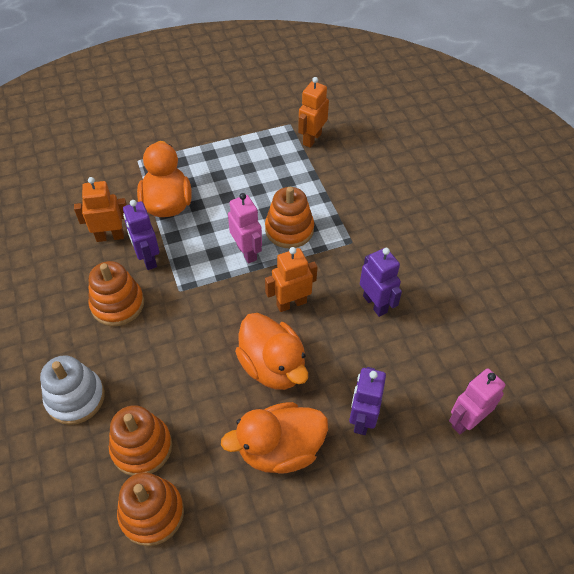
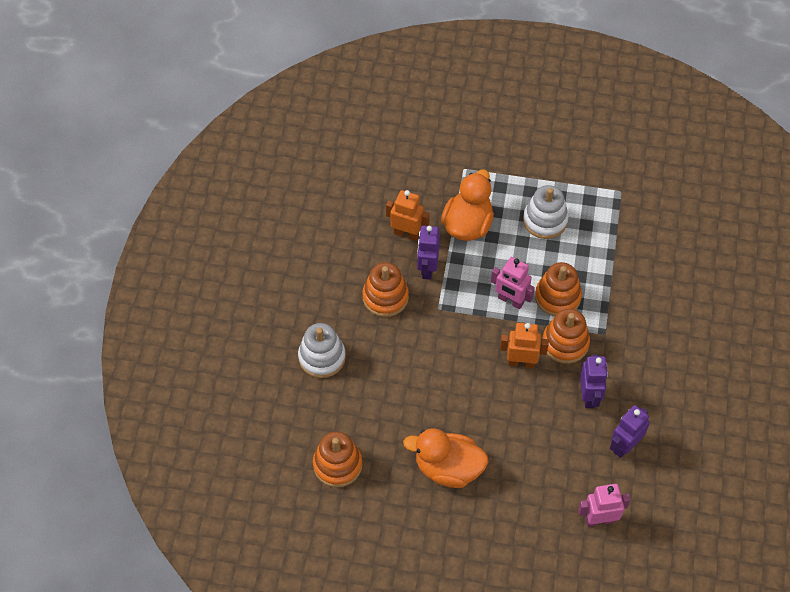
camera: 30 degrees right, 5 degrees up
orange stacking toy [109,405,172,476] -> orange stacking toy moved to [542,309,590,364]
pink robot [228,193,262,263] -> pink robot turned 120 degrees clockwise [491,257,535,309]
orange duck [235,313,308,390] -> none
orange robot [298,77,329,148] -> none
purple robot [349,367,386,435] -> purple robot moved to [610,405,650,458]
none -> white stacking toy [523,185,569,239]

